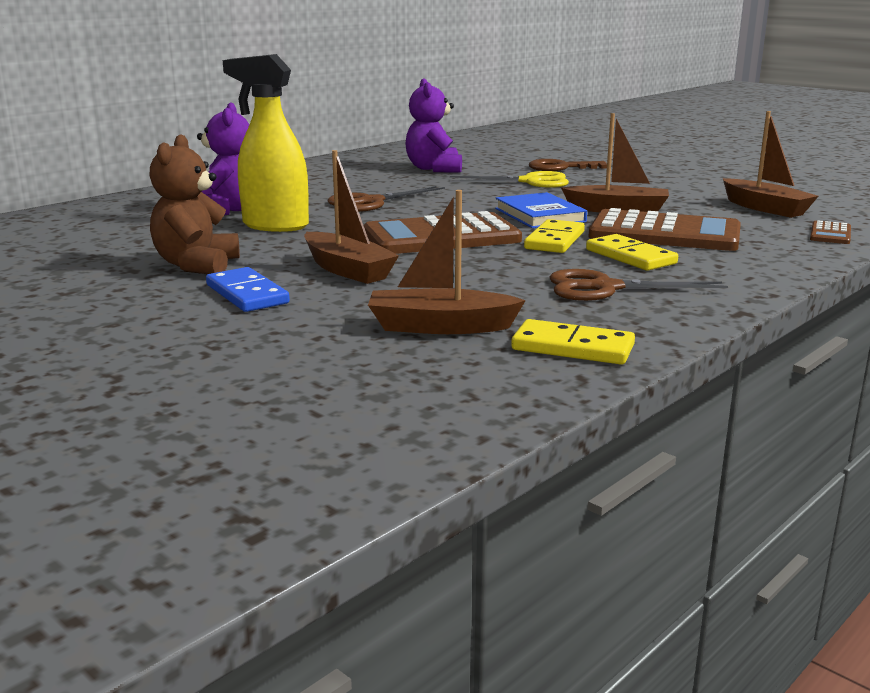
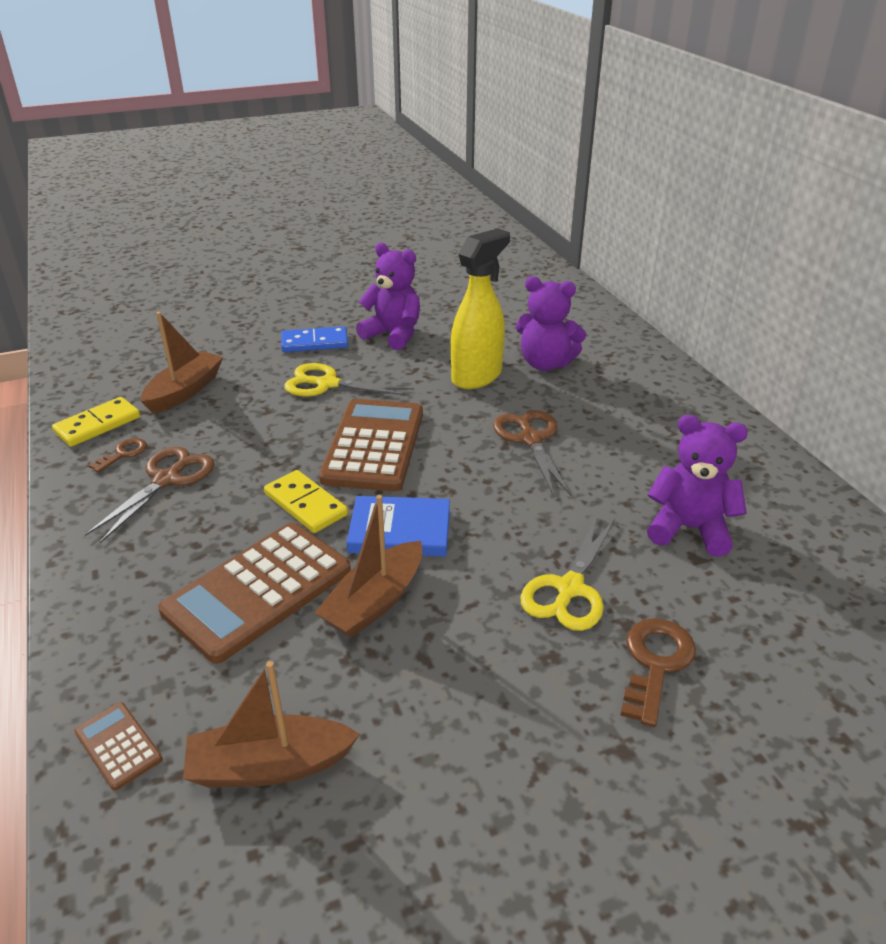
camera: 115 degrees right, 15 degrees up
brown teddy bear [150,134,240,274] -> purple teddy bear [356,243,420,350]
brown boat [304,150,399,284] -> yellow scissors [284,363,414,397]
yellow domino [586,234,678,271] -> none
none -> brown key [89,438,147,473]

